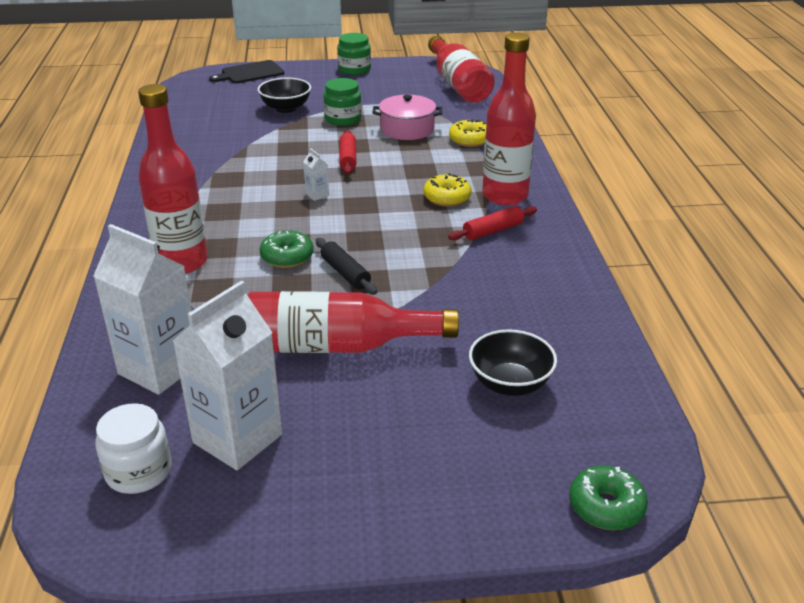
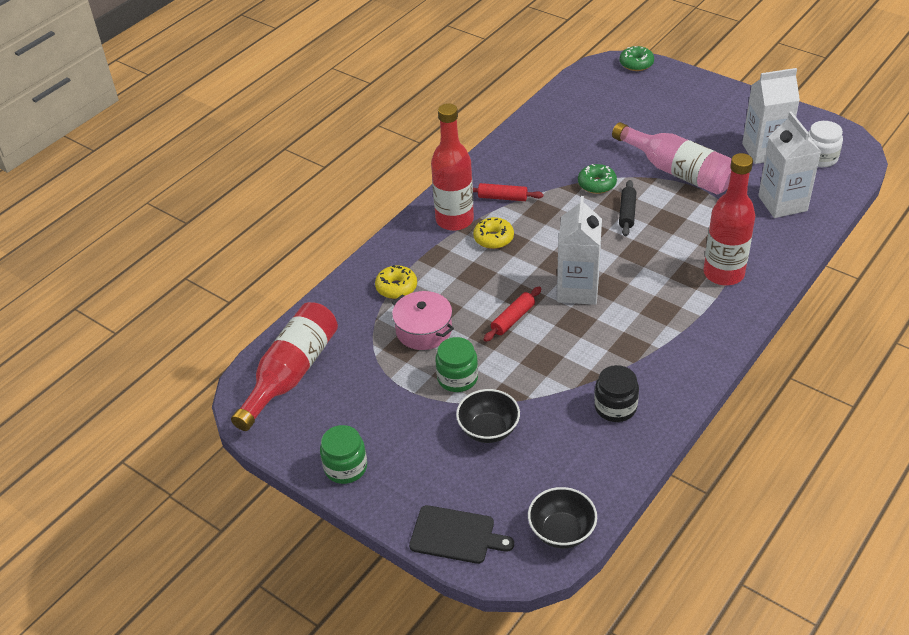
camera: 135 degrees left, 10 degrees up
red bottle [247,291,459,353] -> pink bottle [612,122,732,194]
green donut [259,230,314,268] -> green donut moved to [578,164,617,194]
white carton [303,148,329,201] -> white carton [557,196,602,305], size x2.48
black bowl [469,329,557,396] -> black bowl moved to [528,487,597,548]
none -> black jar [594,365,639,422]

